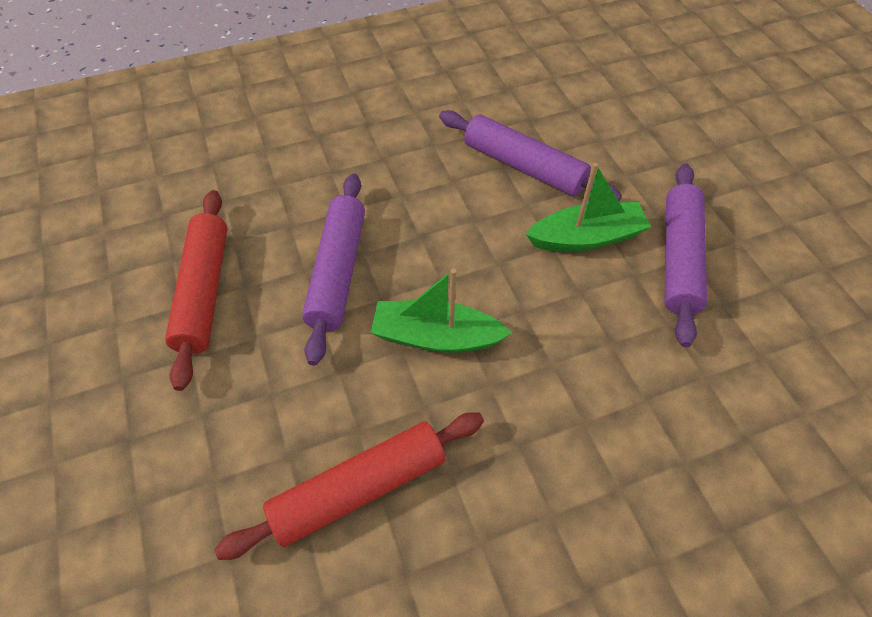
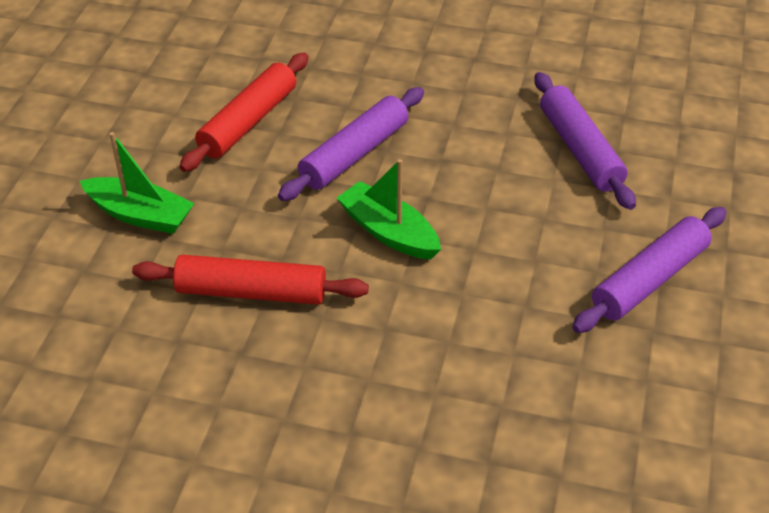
camera: 35 degrees right, 10 degrees down
green boat [526,163,651,252] -> green boat moved to [80,132,195,234]

